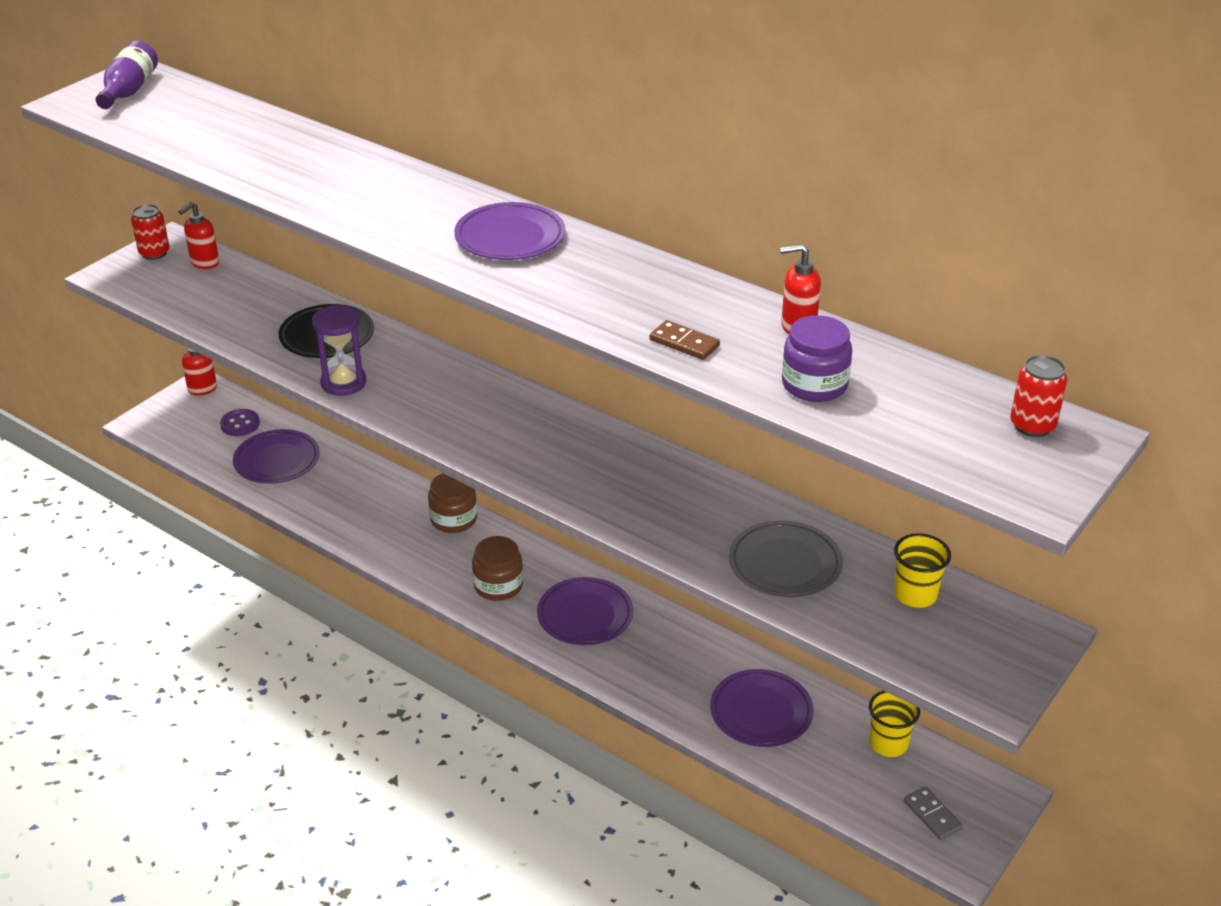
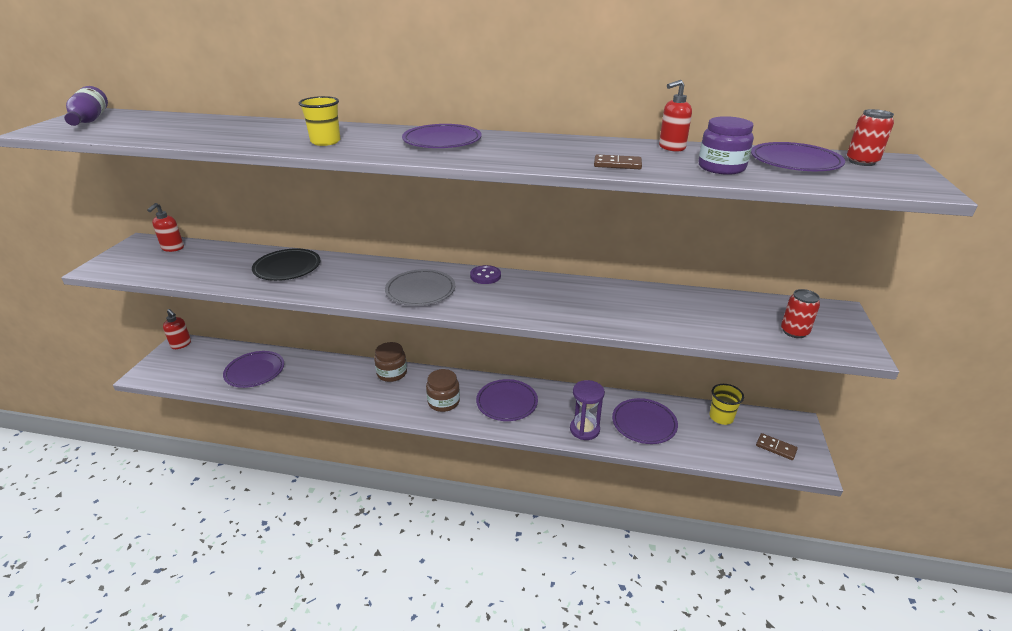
camera: 25 degrees left, 5 degrees down
red can [131,204,170,260] -> red can moved to [781,289,820,338]
purple button [220,409,260,436] -> purple button moved to [470,265,501,284]
purple hourglass [312,305,366,396] -> purple hourglass moved to [570,380,605,440]
grey plate [729,520,843,598] -> grey plate moved to [385,269,455,306]
yellow cup [894,533,951,608] -> yellow cup moved to [299,96,340,146]
grey domino [904,786,963,840] -> brown domino [756,433,798,460]
none -> purple plate [751,142,845,171]

